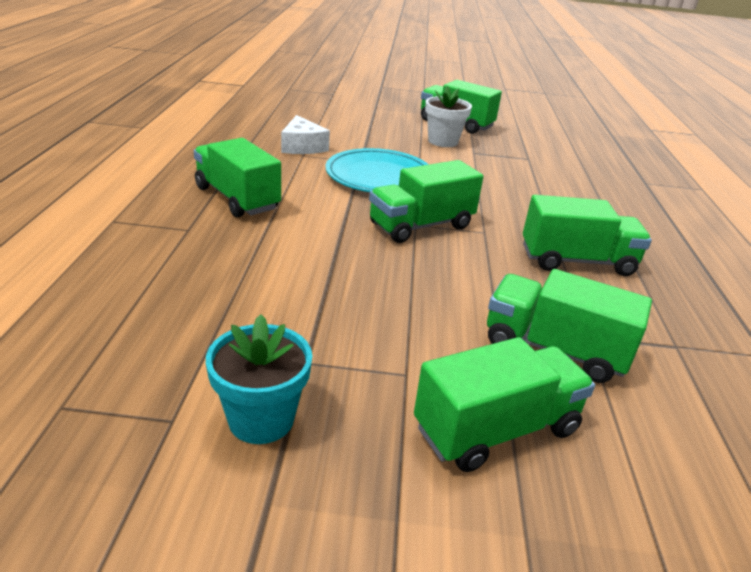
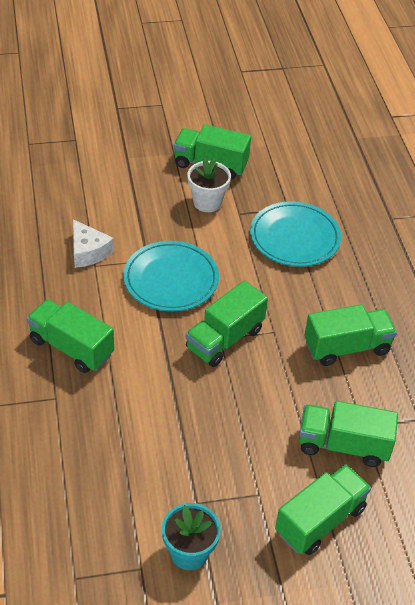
camera: 15 degrees left, 15 degrees up
none -> turquoise plate [250,201,341,267]

